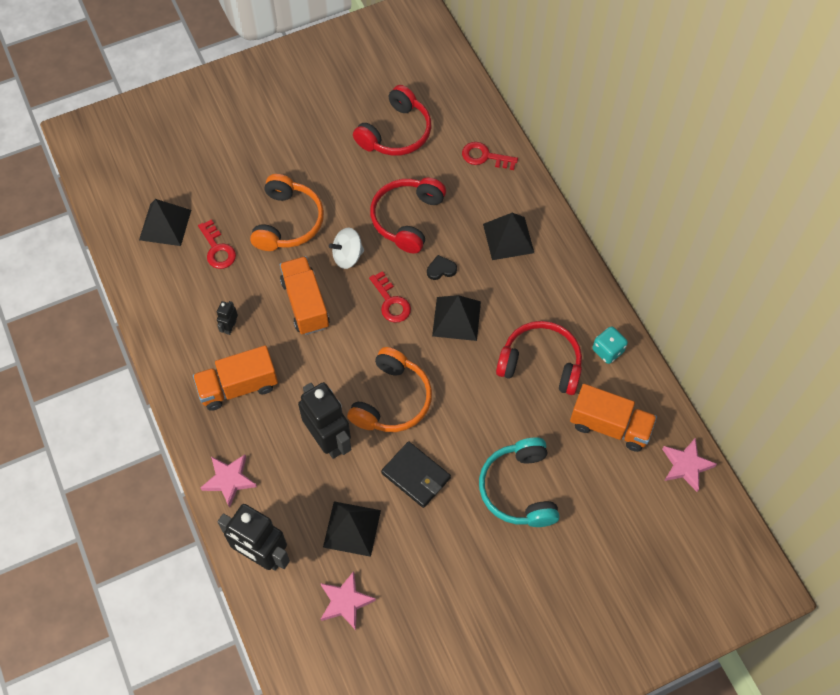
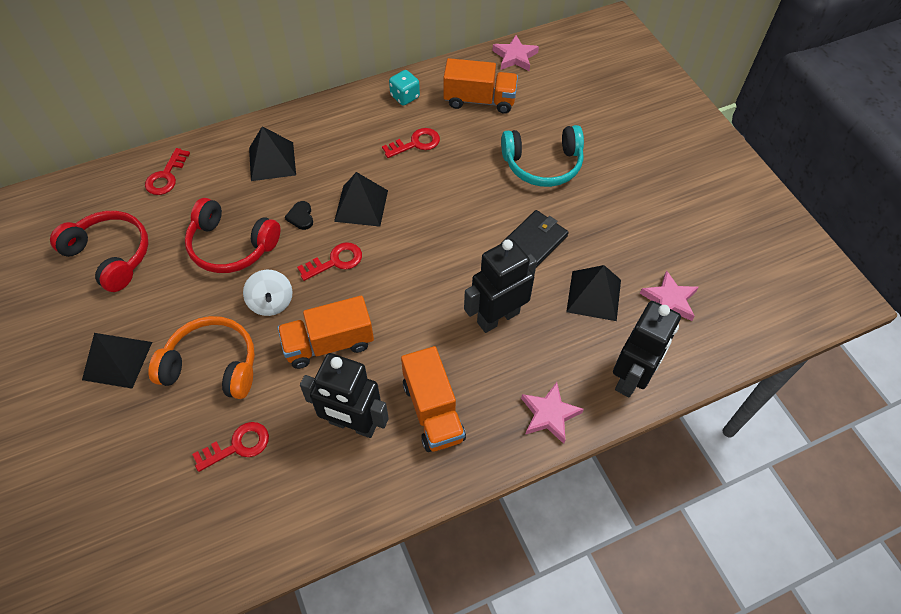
camera: 90 degrees left, 5 degrees down
black pyramid [139,199,191,246] -> black pyramid moved to [82,333,152,389]
black robot [217,301,238,335] -> black robot [300,353,389,438], size x2.28
orange headphones [347,347,432,432] -> none
red headphones [496,321,582,395] -> red key [382,128,440,158]
orange truck [570,384,657,452] -> orange truck turned 75 degrees clockwise [444,58,518,114]

